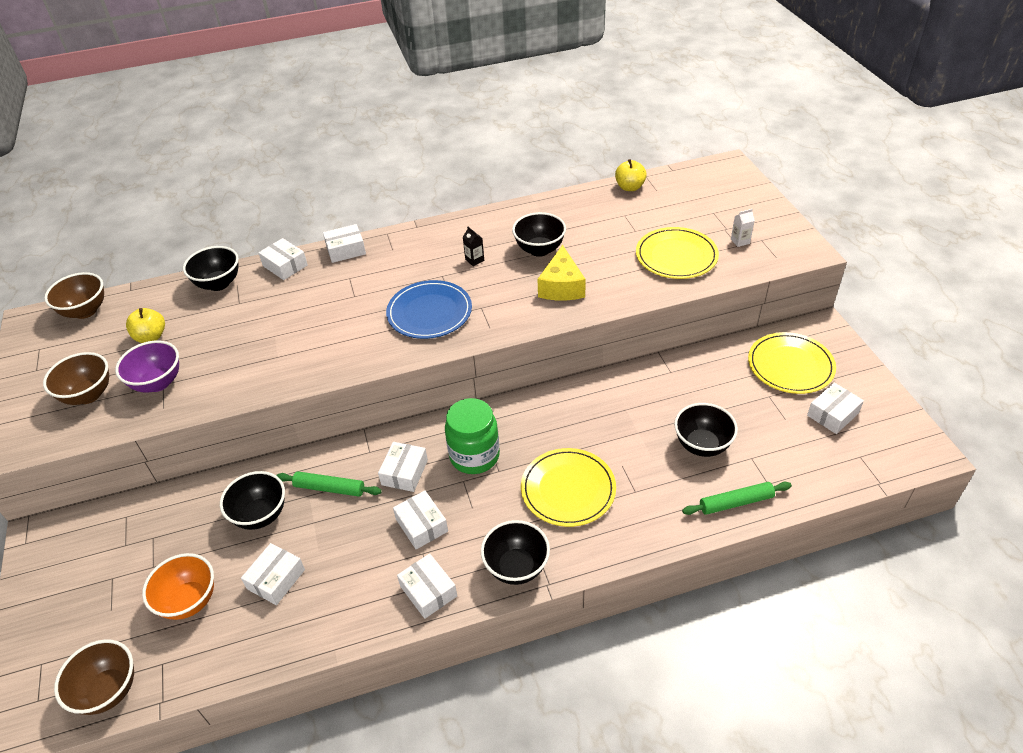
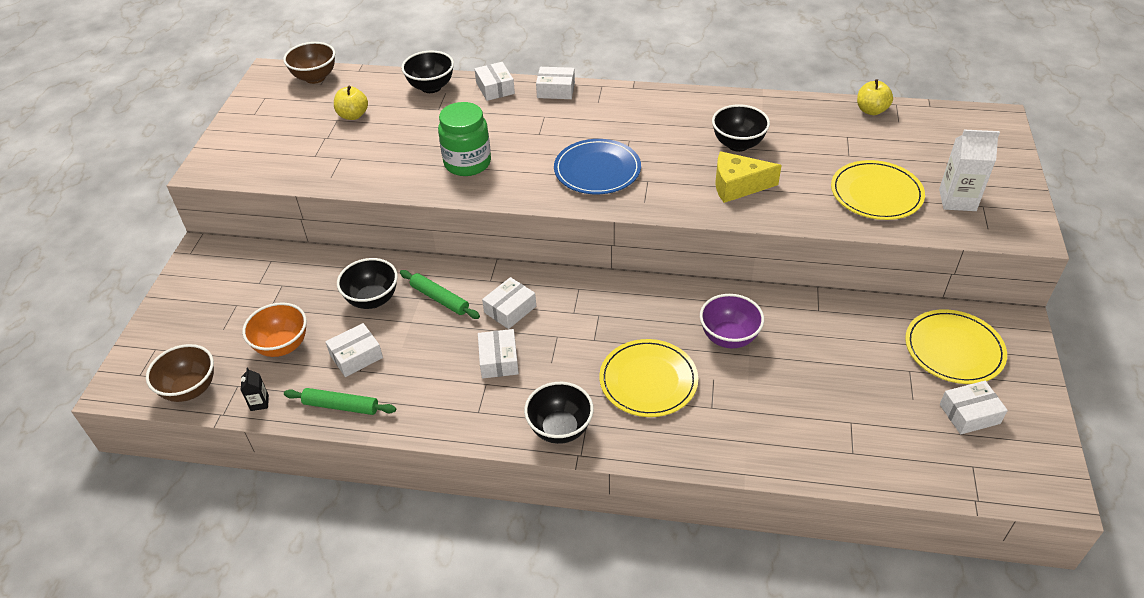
camera: 25 degrees right, 0 degrees up
brown bowl [43,352,109,405] -> none
purple bowl [115,341,179,393] -> purple bowl moved to [700,294,764,348]
white box [397,553,457,619] -> none
green jar [445,398,500,474] -> green jar moved to [438,102,491,176]
black carton [463,227,484,266] -> black carton moved to [241,367,269,411]
yellow cheese [537,245,586,301] -> yellow cheese turned 60 degrees clockwise [715,151,782,203]
black bowl [674,403,738,457] -> none
green rolling pin [682,482,792,515] -> green rolling pin moved to [284,388,396,415]
white carton [731,209,755,247] -> white carton [939,130,1000,211], size x1.99

